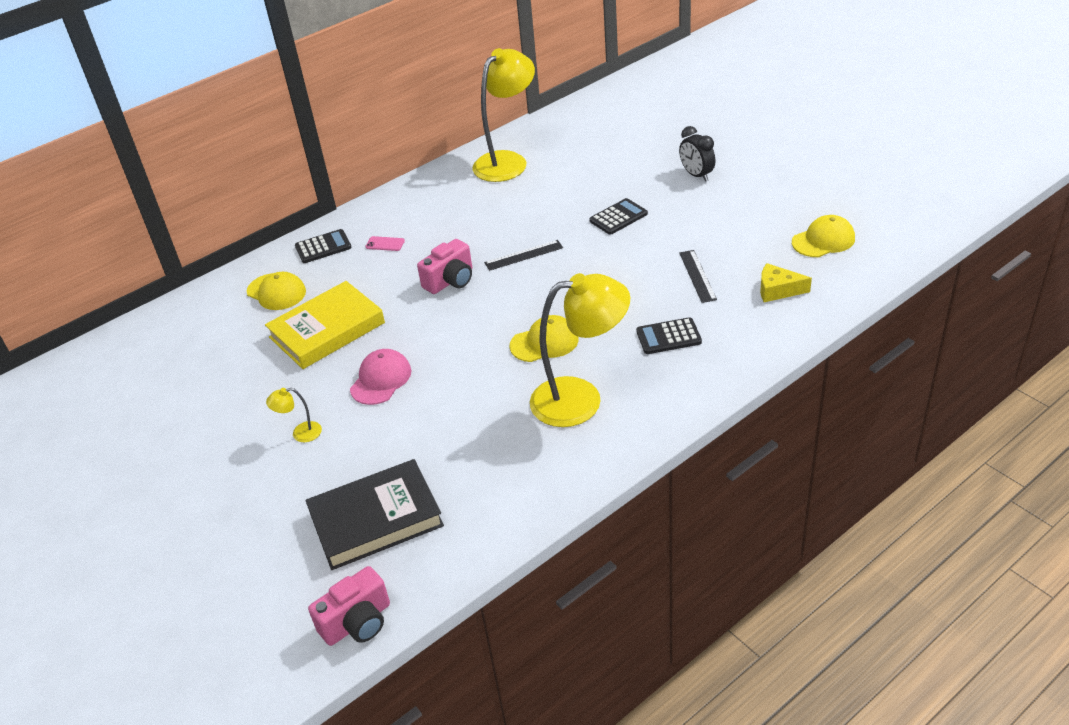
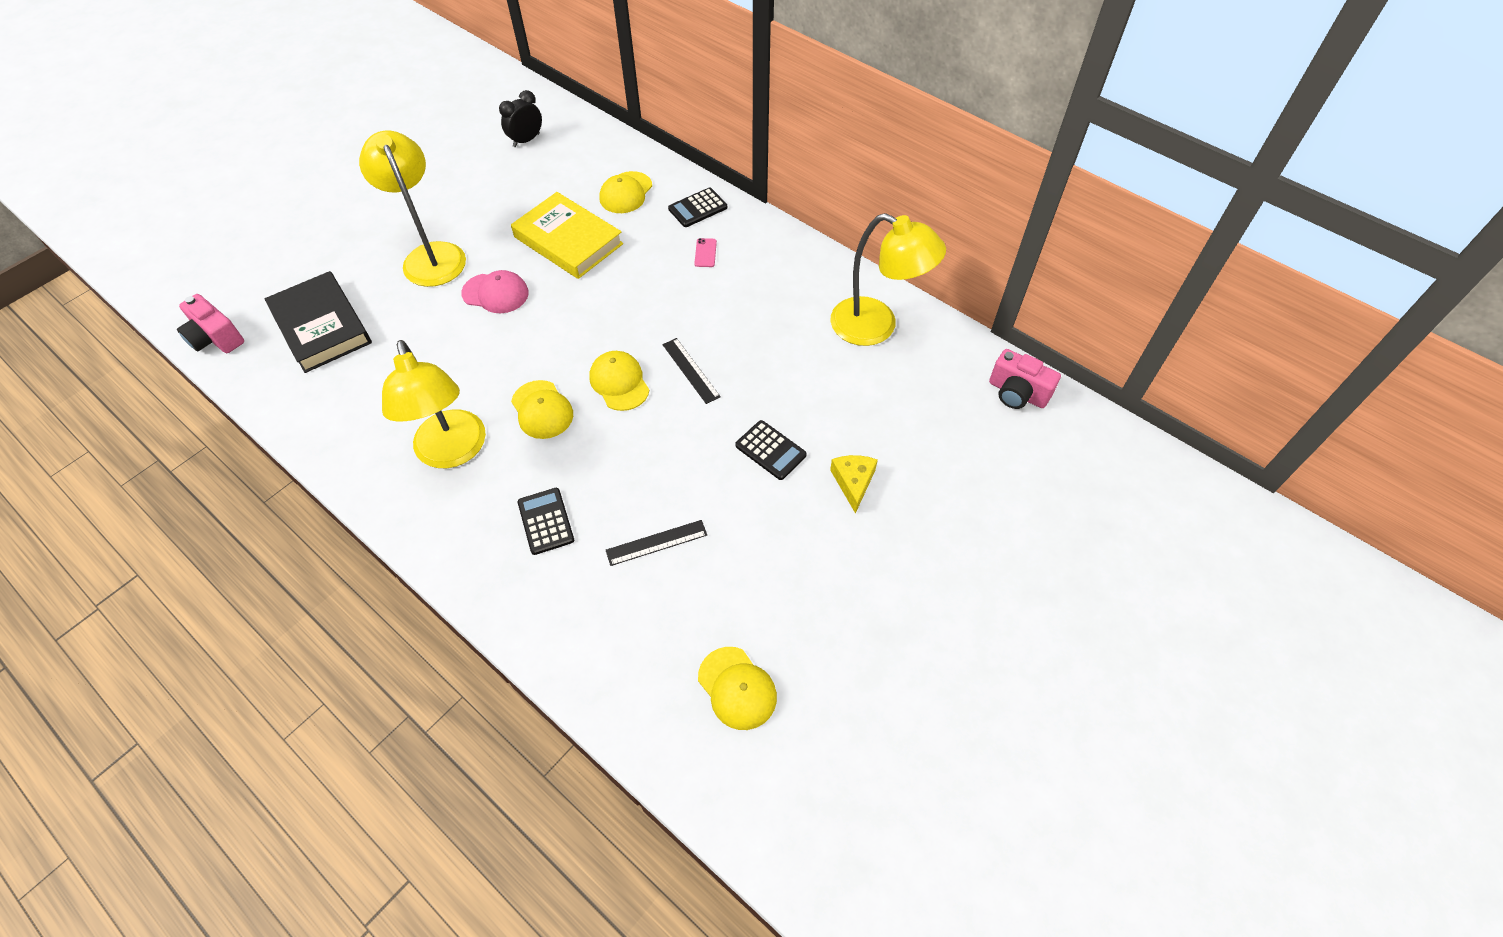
camera: 75 degrees right, 15 degrees up
yellow lamp [266,388,322,442] -> yellow lamp [359,131,466,287], size x2.44
black calculator [295,229,352,263] -> black calculator turned 90 degrees clockwise [668,188,727,227]
pink camera [417,239,472,294] -> pink camera moved to [989,349,1061,409]
black clock [679,126,716,182] -> black clock moved to [499,90,542,147]
yellow cheese [760,263,812,302] -> yellow cheese moved to [830,455,878,514]
none -> yellow cap [590,351,650,411]

